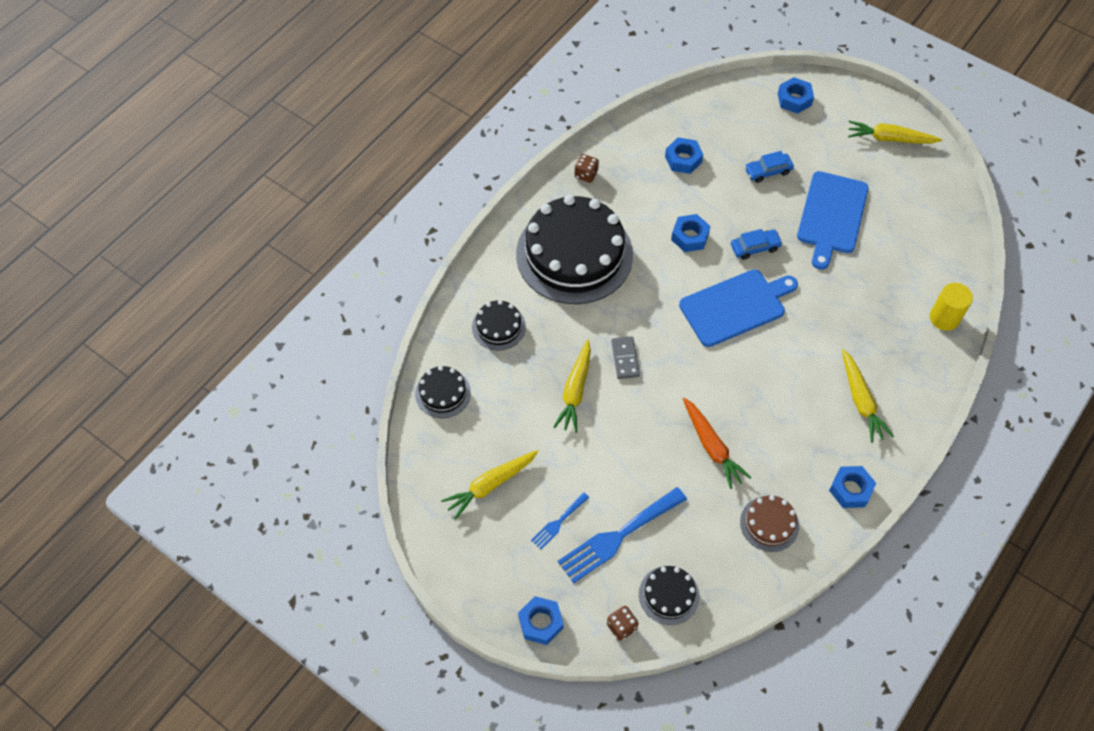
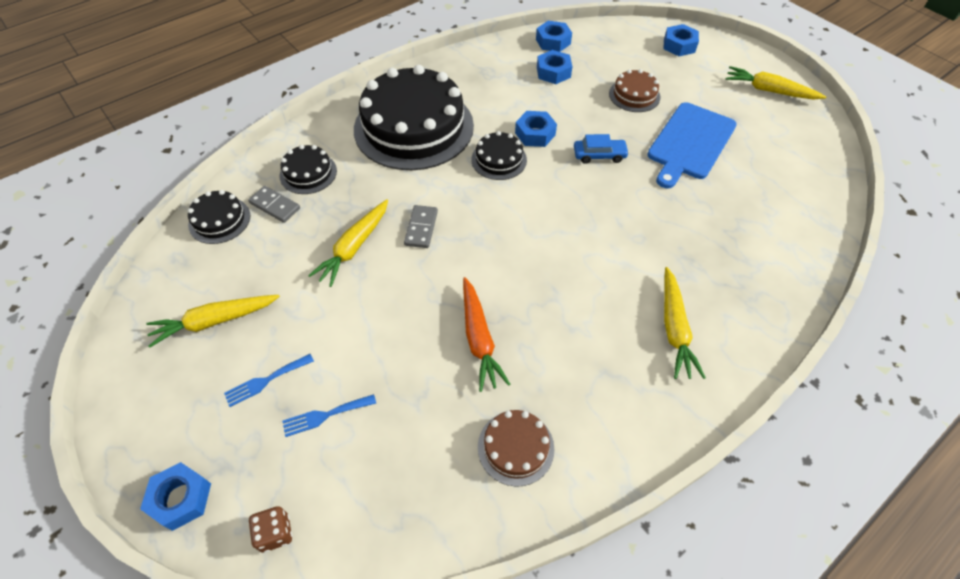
camera: 15 degrees right, 5 degrees down
blue fork [558,487,687,583] -> blue fork [282,394,376,437], size x0.51
brown dice [575,154,599,183] -> none
black cake [639,566,700,625] -> black cake moved to [471,131,527,180]
blue cutting board [679,269,798,347] -> none
blue car [744,151,794,183] -> brown cake [609,69,660,112]
blue nut [829,466,876,508] -> blue nut moved to [536,21,572,52]
yellow cylinder [930,283,973,331] -> none
none -> grey domino [248,186,300,223]

